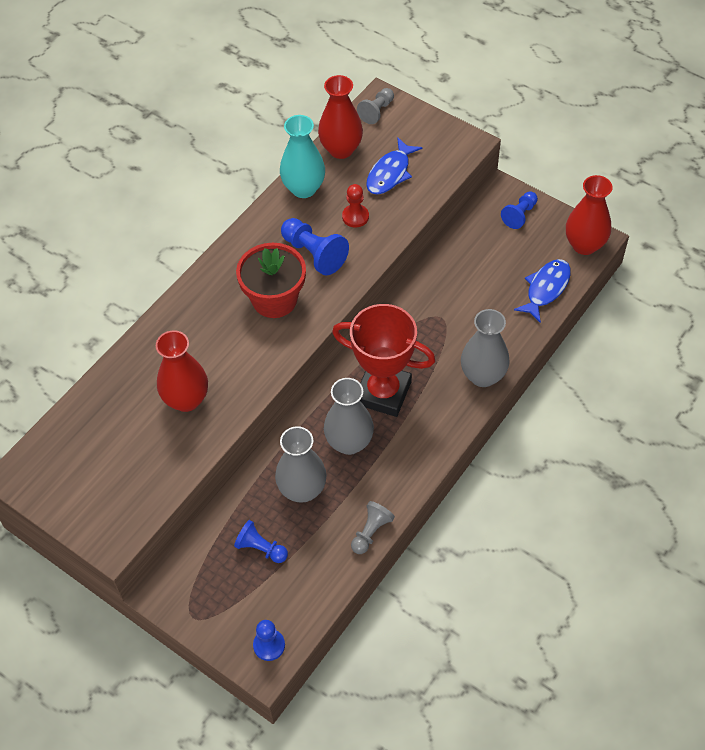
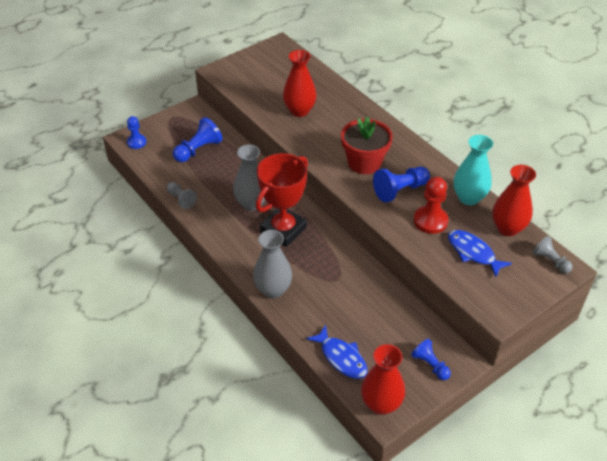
camera: 105 degrees right, 10 degrees down
blue pawn [234,520,288,563] -> blue pawn [173,117,223,162], size x1.53
grey vase [275,426,327,503] -> none
red pawn [342,184,369,228] -> red pawn [414,177,448,234], size x1.53

